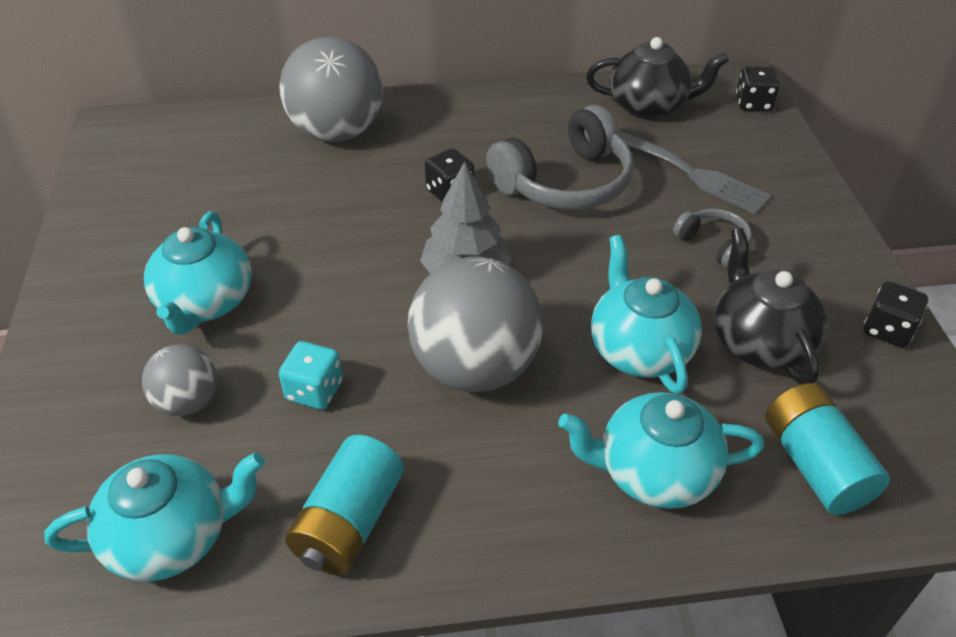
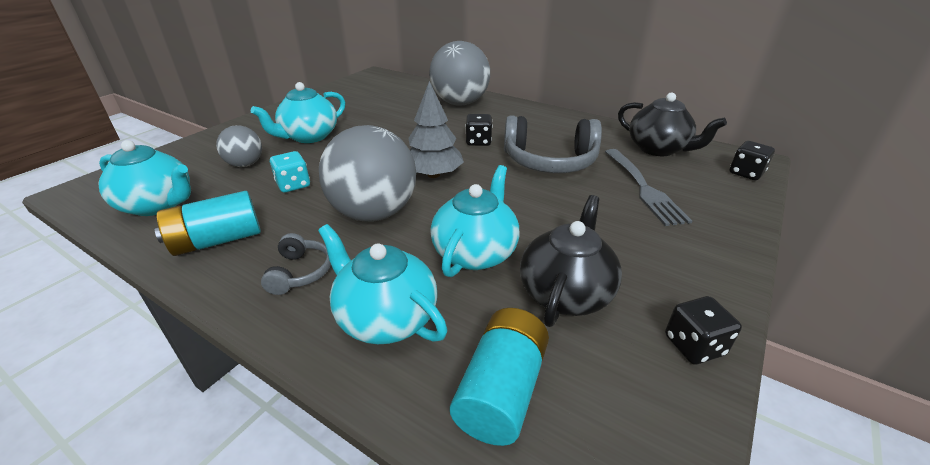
camera: 40 degrees right, 10 degrees down
grey headphones [673,208,752,268] -> grey headphones moved to [261,233,331,295]

